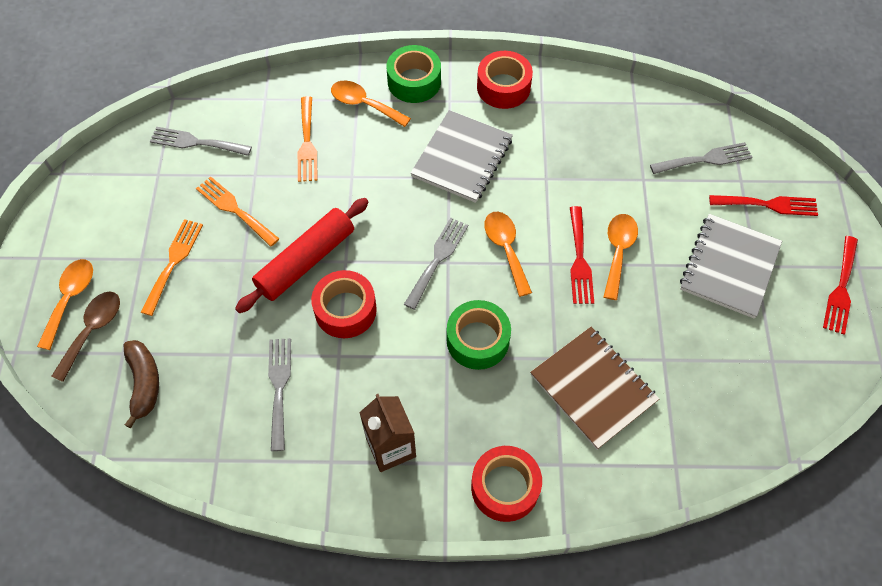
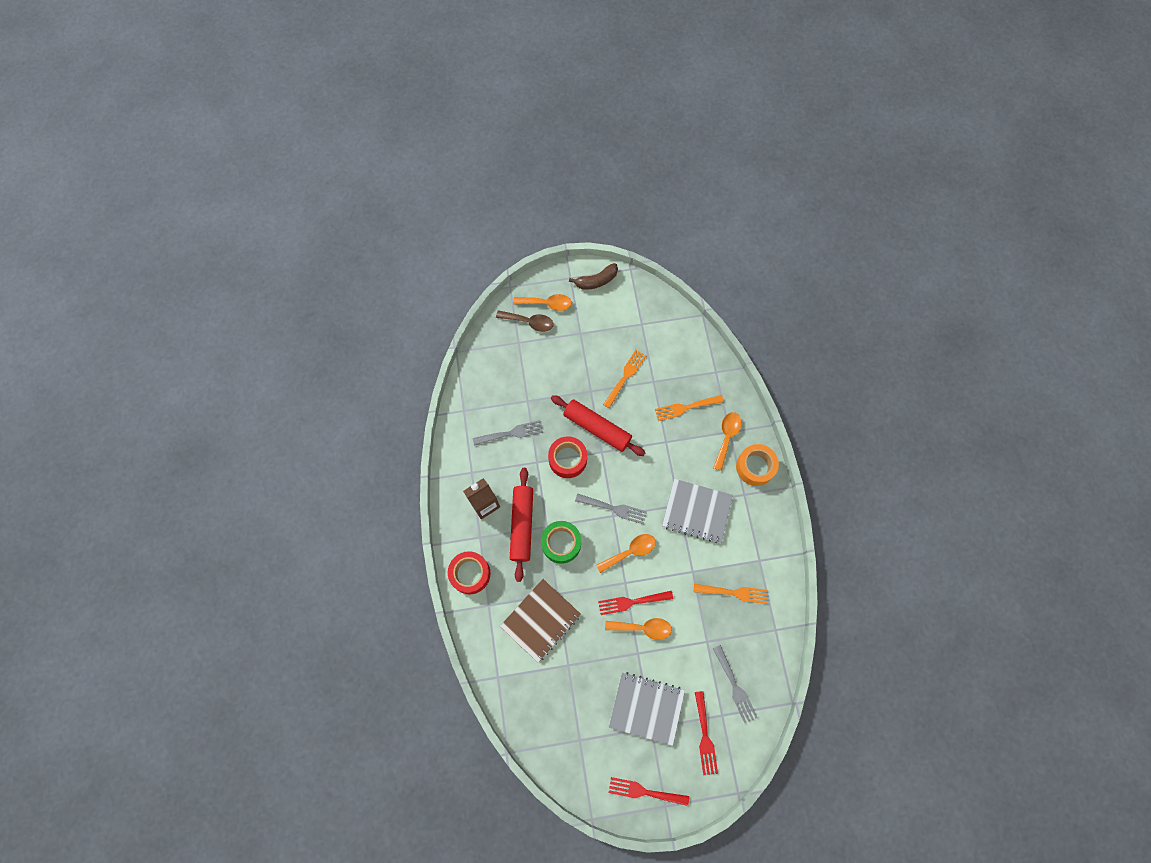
camera: 80 degrees right, 10 degrees up
brown banana [124,340,159,428] -> brown banana moved to [569,263,618,290]
orange fork [141,219,203,316] -> orange fork moved to [694,584,768,604]
grey fork [150,127,252,156] -> none
green tape [387,45,441,103] -> orange tape [736,444,779,486]
red tape [477,51,533,109] -> none
none -> red rolling pin [510,468,533,582]

